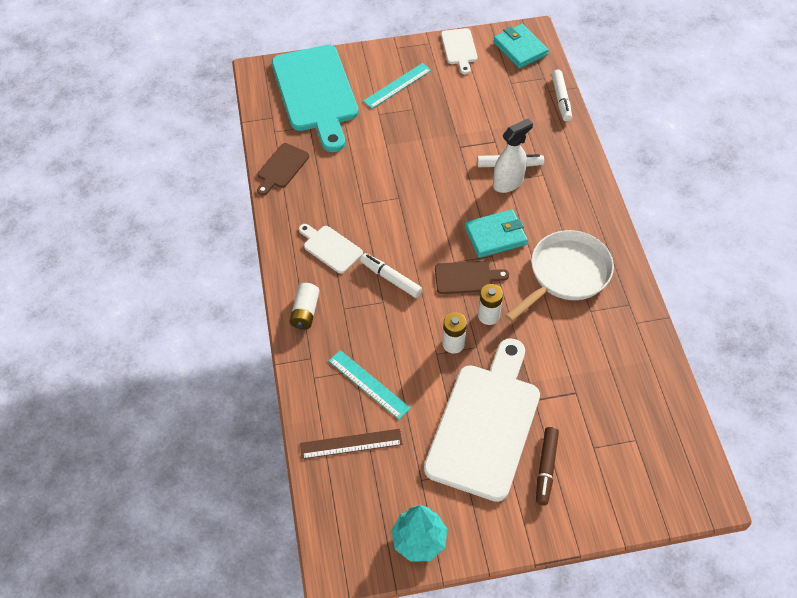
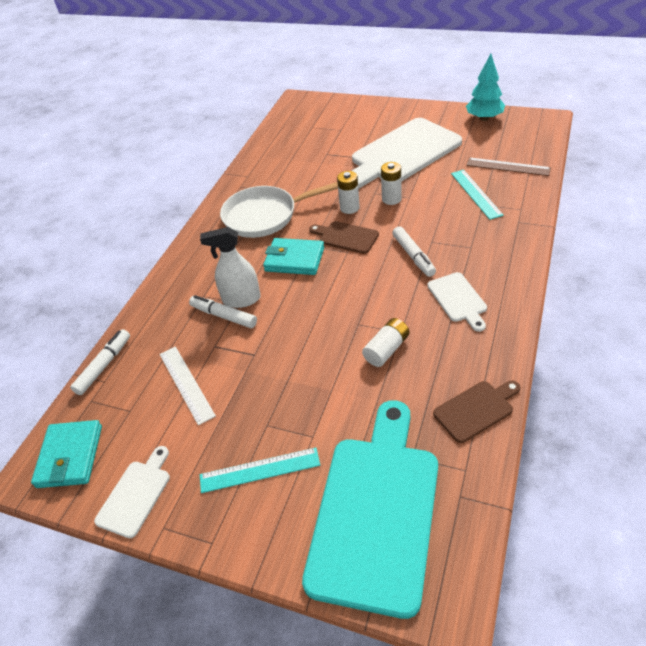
camera: 145 degrees left, 10 degrees down
white battery [290,283,319,329] -> white battery moved to [362,318,409,367]
brown marker [536,427,559,505] -> none
none -> white ruler [159,346,216,425]

